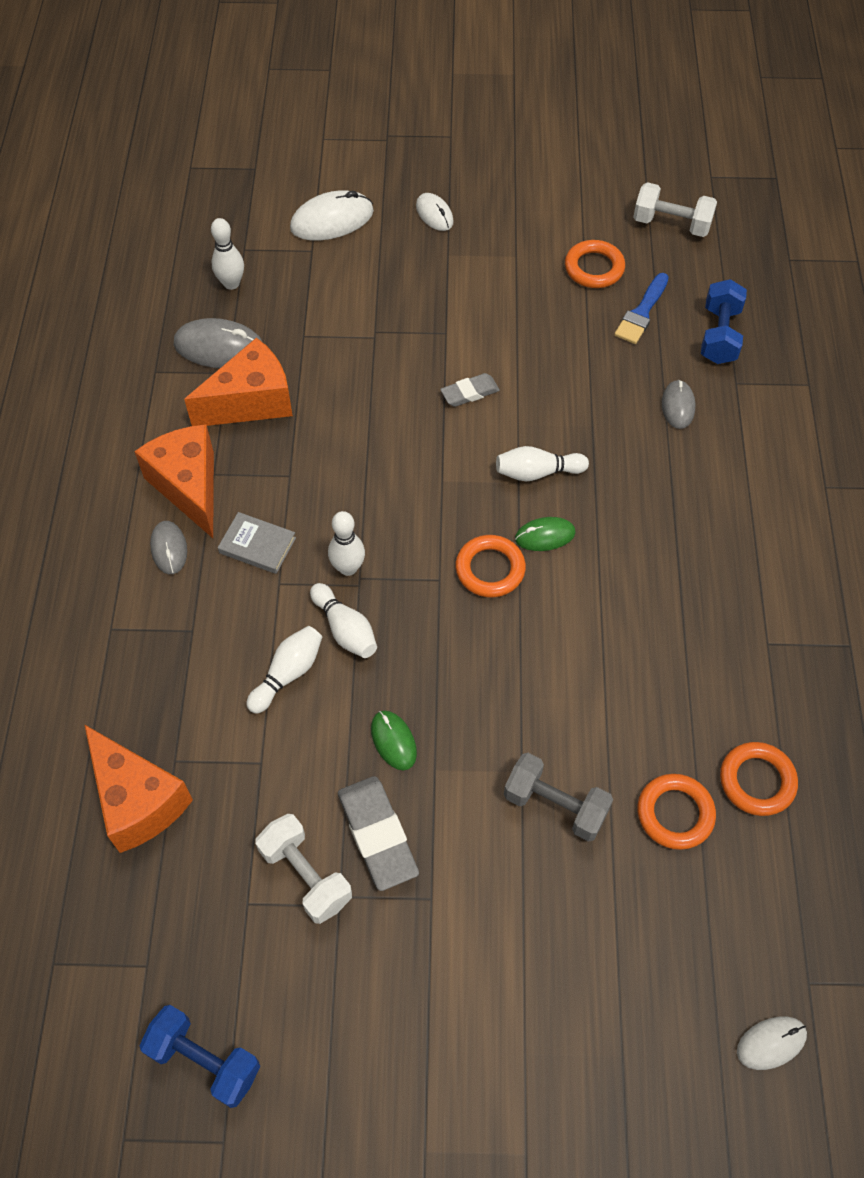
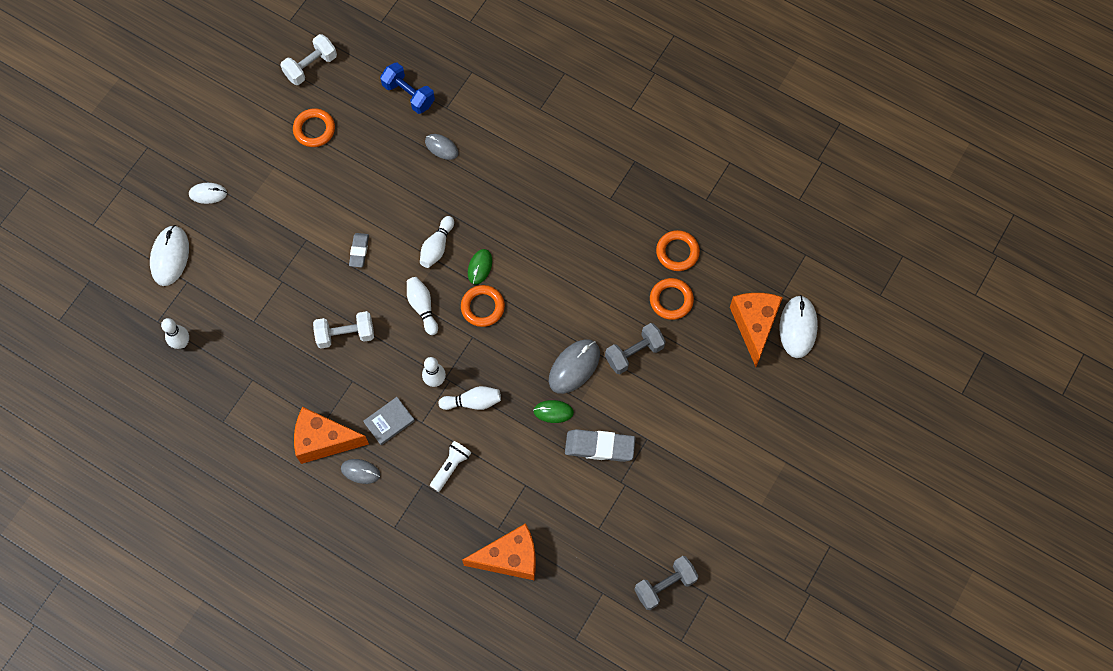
camera: 60 degrees left, 10 degrees up
blue dumbbell [139,1005,260,1108] -> grey dumbbell [634,556,699,610]
grey mouse [174,318,262,368] -> grey mouse moved to [549,339,600,394]
orange cheese [184,338,293,426] -> orange cheese moved to [730,293,783,367]
white bowling pin [246,626,322,714] -> white bowling pin moved to [407,277,438,335]
white dumbbell [255,814,352,924] -> white dumbbell moved to [313,311,374,348]
blue brush [614,273,669,344] -> none
white mouse [737,1017,807,1070] -> white mouse [780,295,818,358], size x1.66
none -> white flashlight [430,441,472,492]

